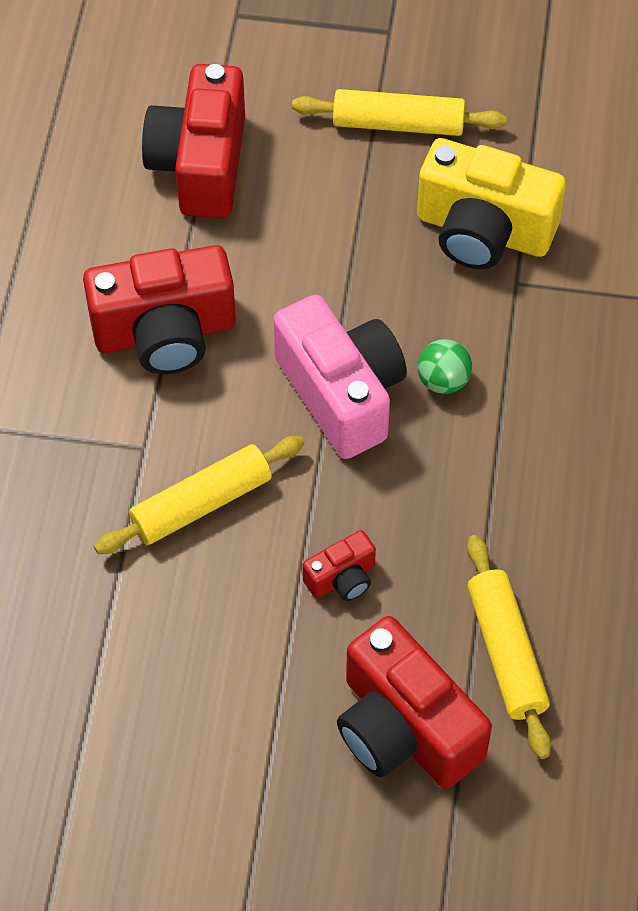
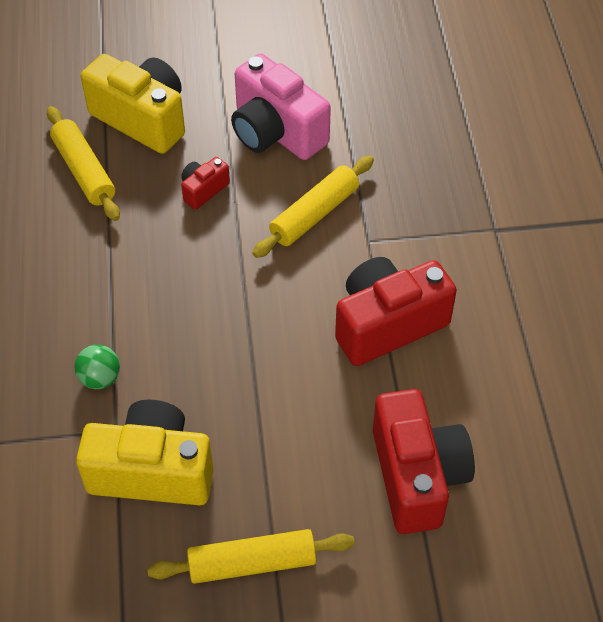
camera: 165 degrees right, 5 degrees down
pink camera [273,294,407,459] -> pink camera moved to [231,53,331,160]
red camera [337,616,492,789] -> yellow camera [81,54,185,154]
green ball [417,339,472,394] -> green ball moved to [75,345,120,389]

